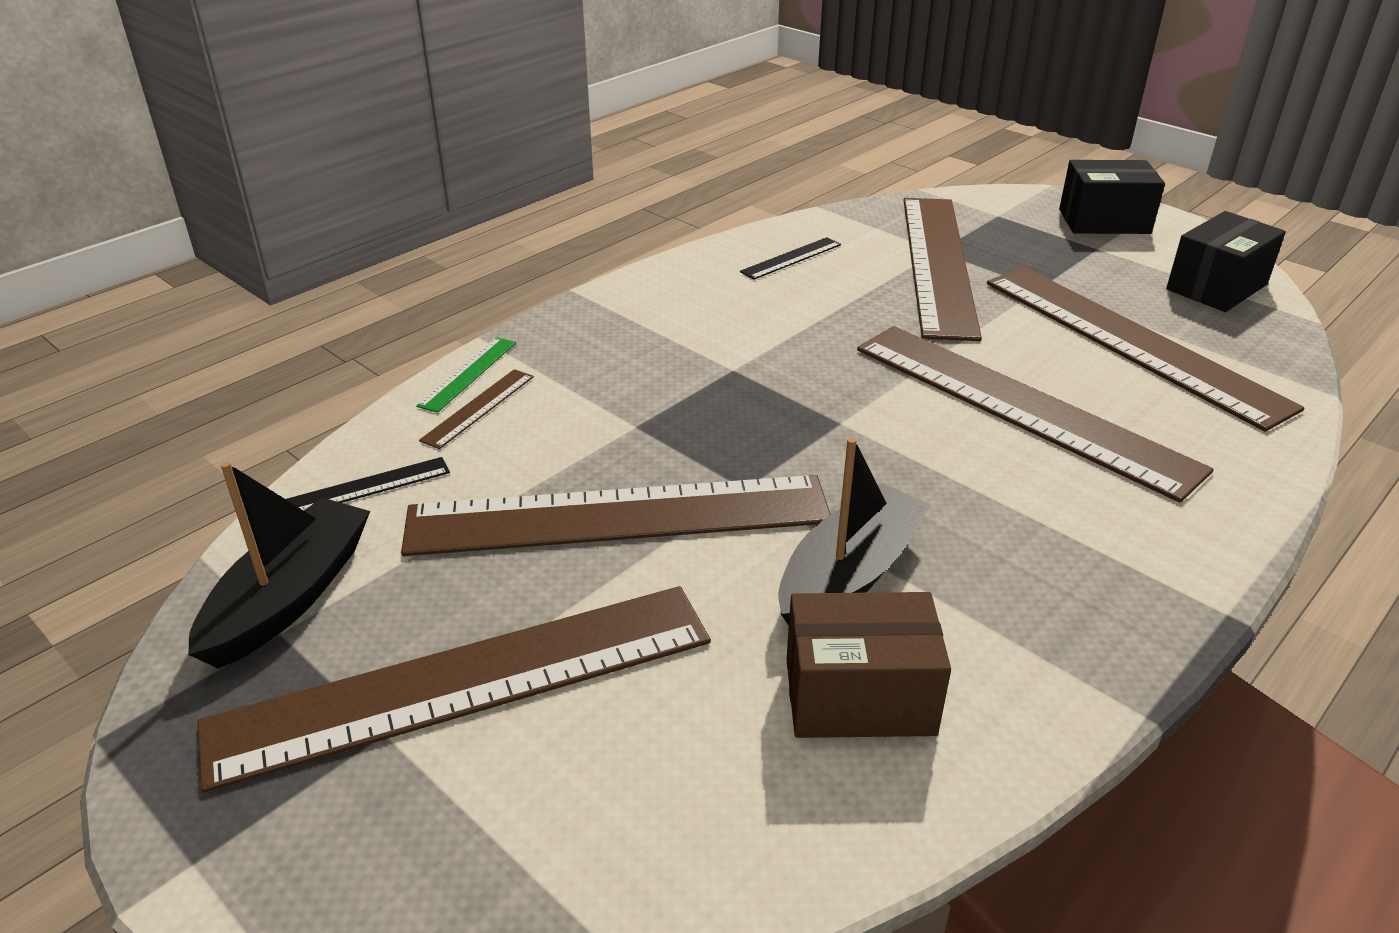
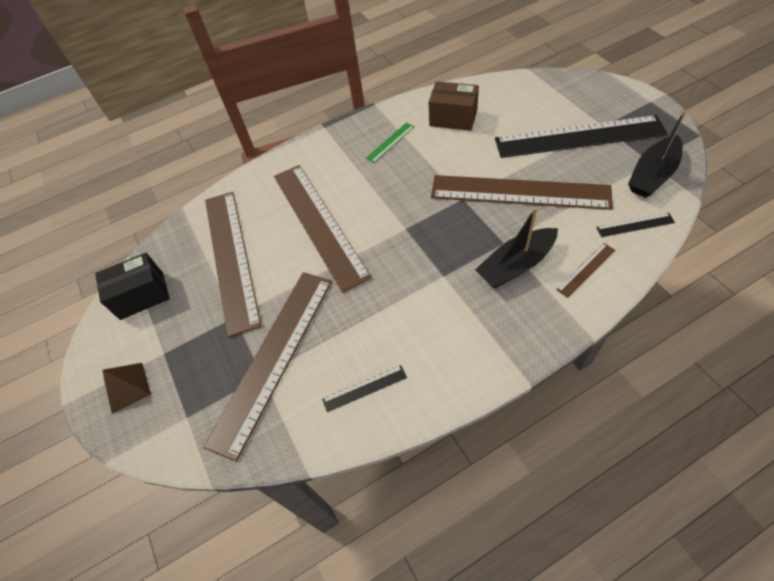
camera: 155 degrees left, 20 degrees up
brown ruler [197,586,711,793] -> black ruler [495,115,668,158]
green ruler [416,337,516,413] -> green ruler moved to [366,123,414,163]
black boat [778,437,931,626] -> black boat moved to [475,207,558,288]
black box [1059,160,1165,234] -> brown pyramid [102,363,151,414]

